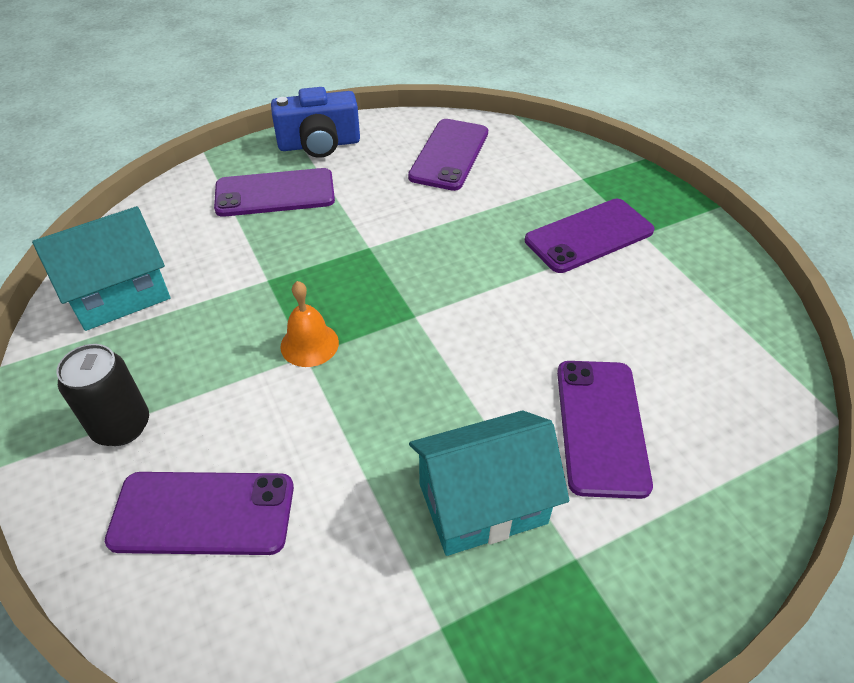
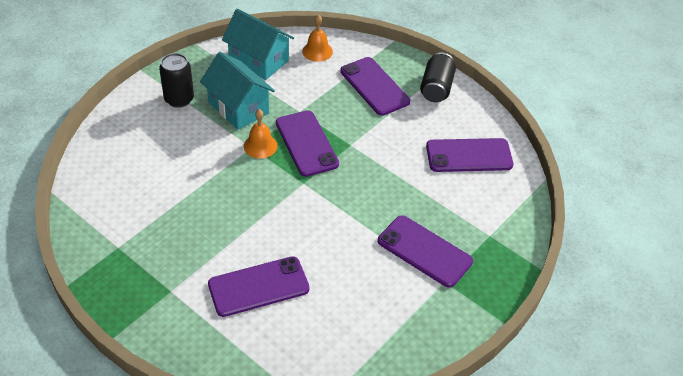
camera: 65 degrees right, 0 degrees up
purple phone [105,472,294,555] -> purple phone moved to [276,110,339,177]
blue camera [271,87,360,158] -> black can [420,52,456,102]
turquoise house [409,410,569,556] -> turquoise house moved to [200,52,275,130]
none -> orange bell [302,15,333,62]

